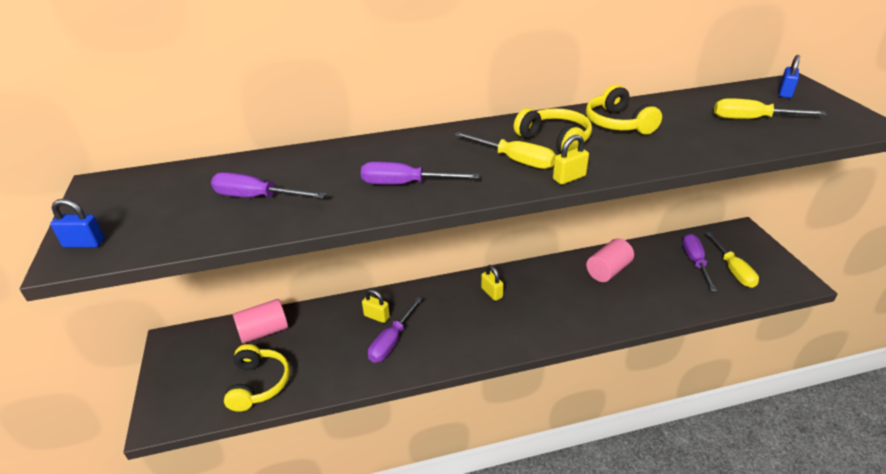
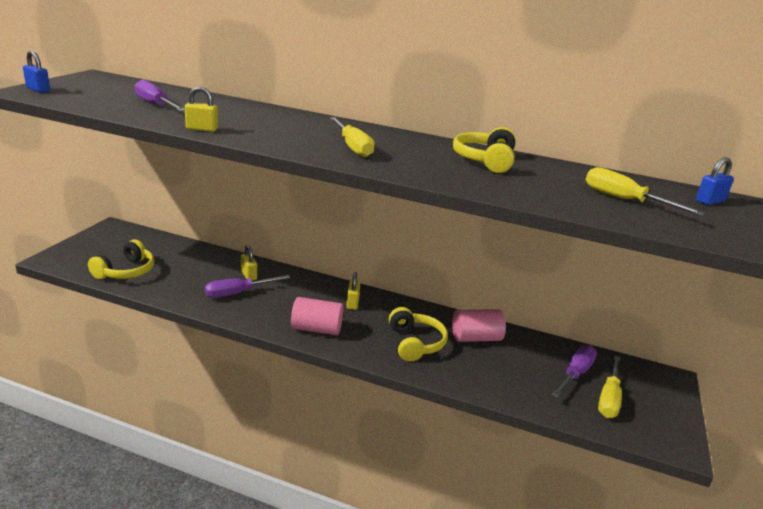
camera: 30 degrees right, 10 degrees down
pink cylinder [233,299,288,344] -> pink cylinder moved to [291,297,344,335]
purple screwdriver [361,162,479,185] -> none
yellow headphones [514,108,592,153] -> yellow headphones moved to [389,307,448,362]
yellow padlock [553,135,589,185] -> yellow padlock moved to [185,86,218,132]

